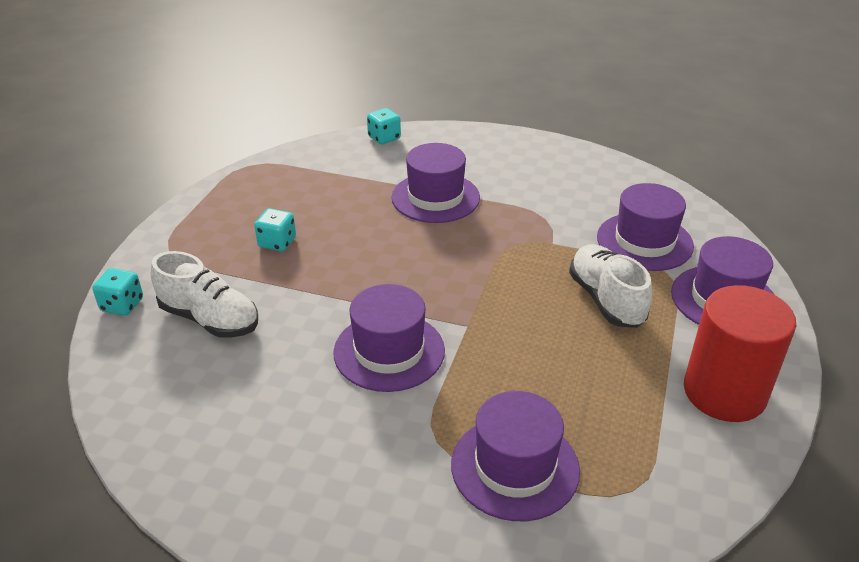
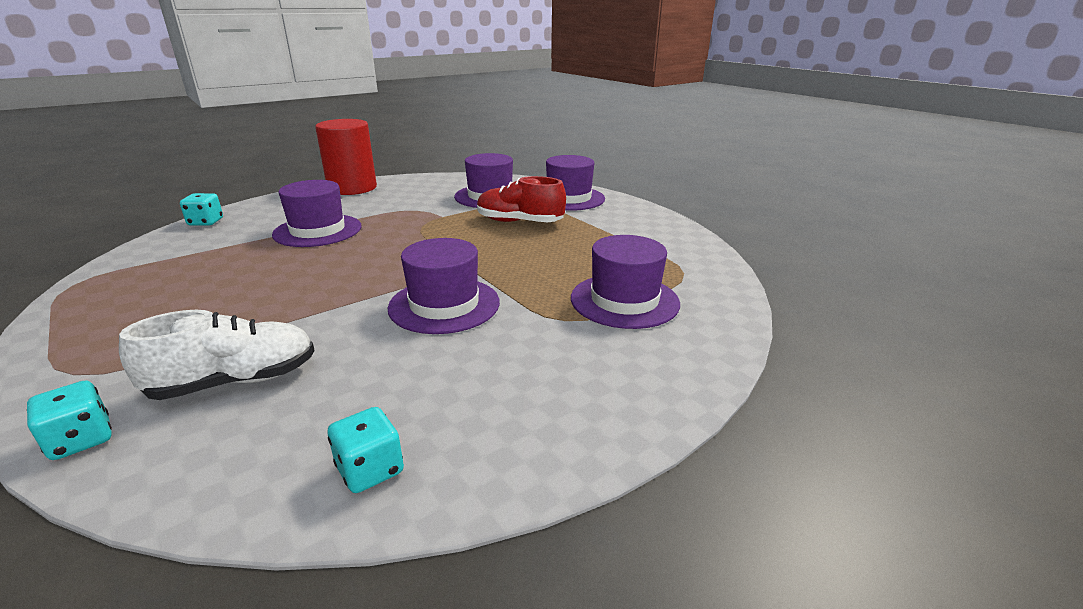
camera: 55 degrees left, 10 degrees down
turquoise dice [254,208,296,251] -> turquoise dice moved to [328,407,404,493]
white shoe [569,244,652,328] -> red shoe [477,176,566,222]
red cylinder [684,285,796,422] -> red cylinder moved to [315,119,377,195]

